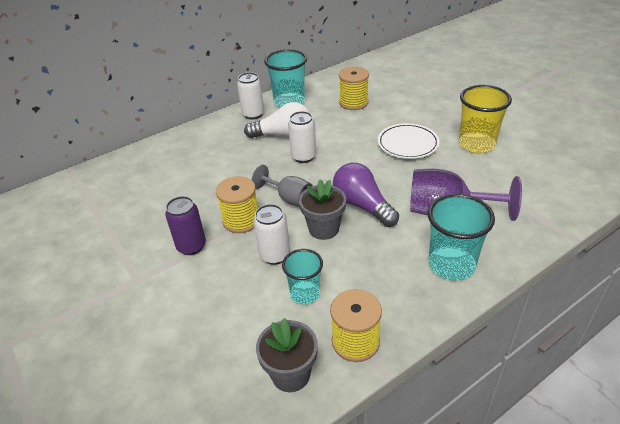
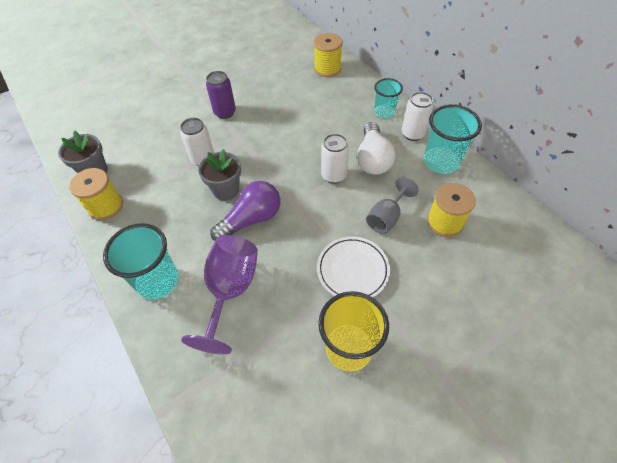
camera: 90 degrees right, 15 degrees up
yellow spool [216,176,258,233] -> yellow spool moved to [314,33,343,77]
grey goblet [251,165,313,207] -> grey goblet moved to [366,177,418,234]
turquoise cup [282,249,323,304] -> turquoise cup moved to [374,78,403,118]

